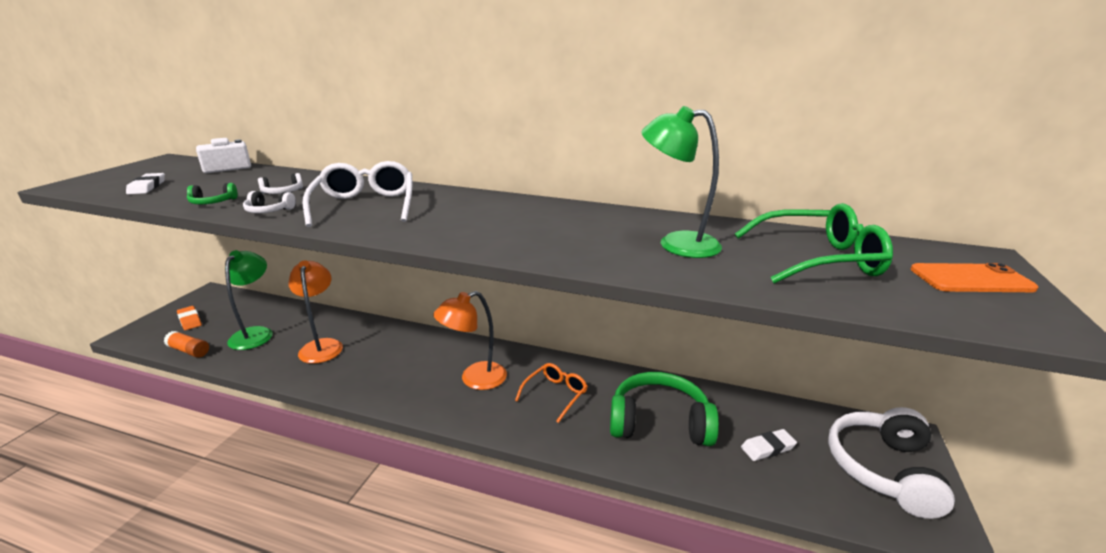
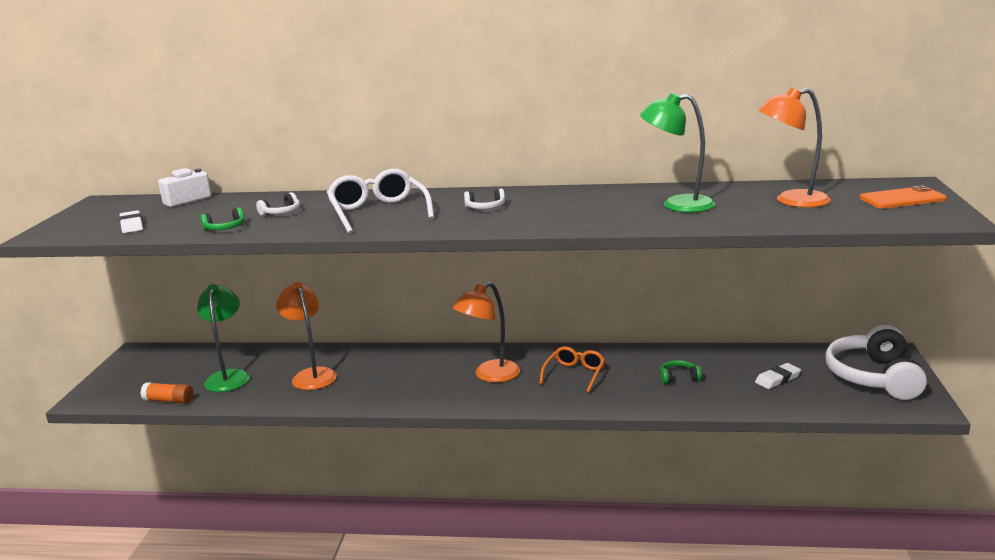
camera: 10 degrees left, 5 degrees down
orange eraser [177,306,202,330] -> none
white headphones [243,191,296,213] -> white headphones moved to [464,189,505,209]
green headphones [610,372,719,446] -> green headphones [660,360,702,384], size x0.42
green glasses [735,203,893,284] -> orange lamp [758,88,830,208]

